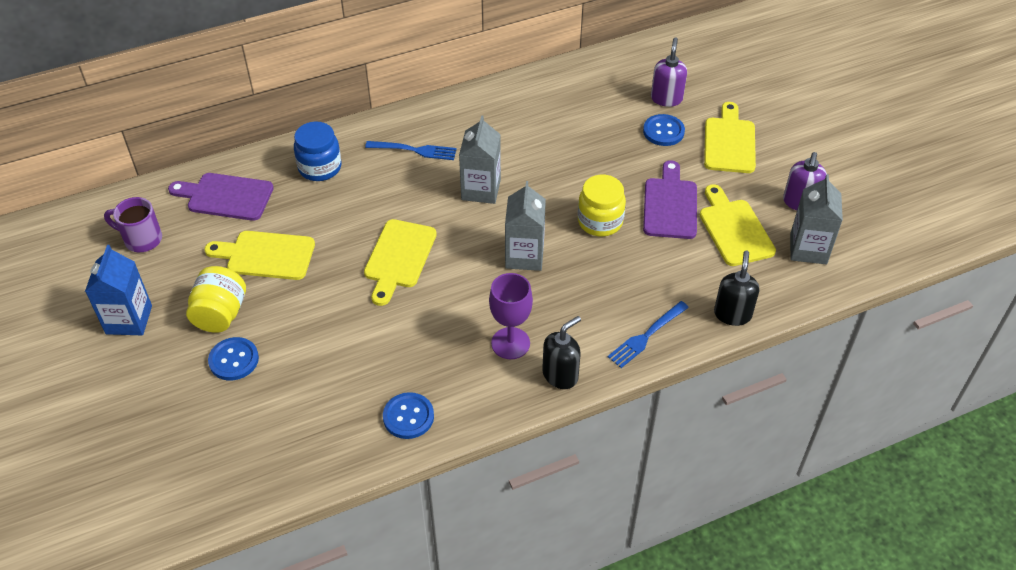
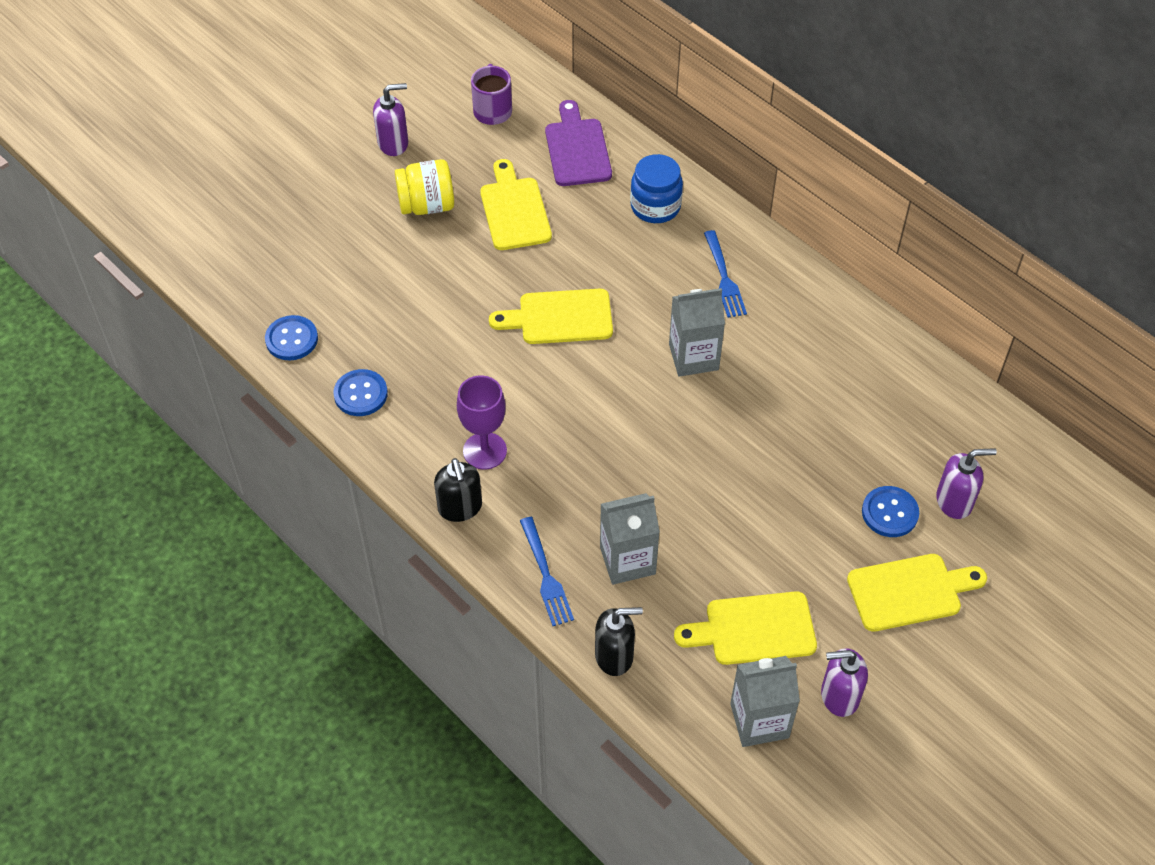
camera: 70 degrees right, 5 degrees up
blue carton [85,245,152,335] -> purple soap dispenser [373,83,408,156]
blue button [208,337,259,380] -> blue button moved to [265,315,318,360]
grey carton [505,181,546,271] -> grey carton moved to [600,493,660,585]
black soap dispenser [542,316,581,389] -> black soap dispenser turned 45 degrees clockwise [434,458,482,522]
yellow jar [578,175,626,236] -> none
blue fork [608,301,689,368] -> blue fork turned 135 degrees counterclockwise [520,517,574,626]
purple cutting board [643,160,697,239] -> none
yellow cutting board [700,184,776,266] -> yellow cutting board turned 150 degrees counterclockwise [674,591,817,665]

